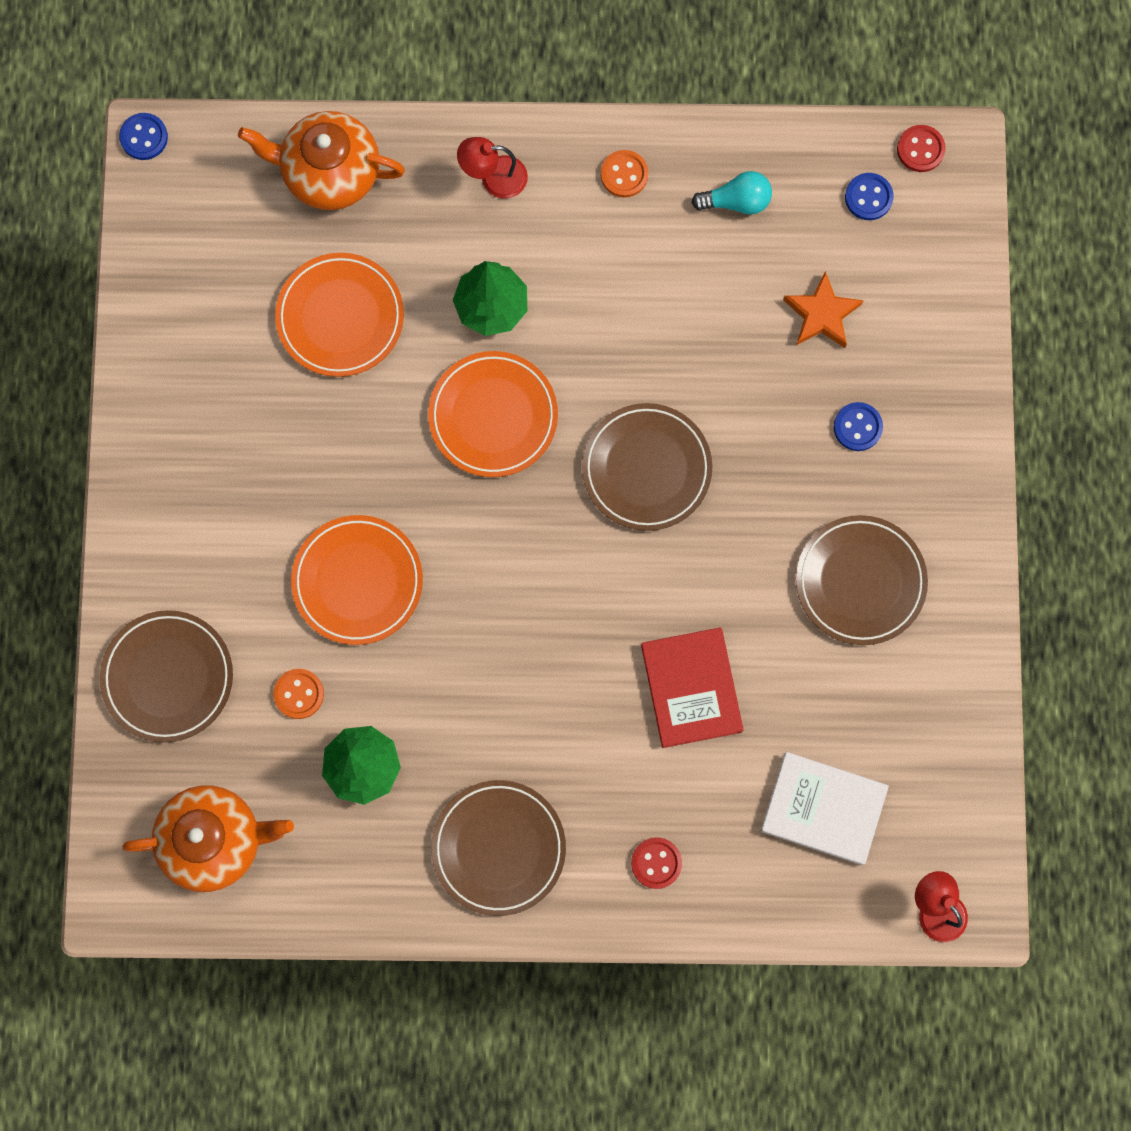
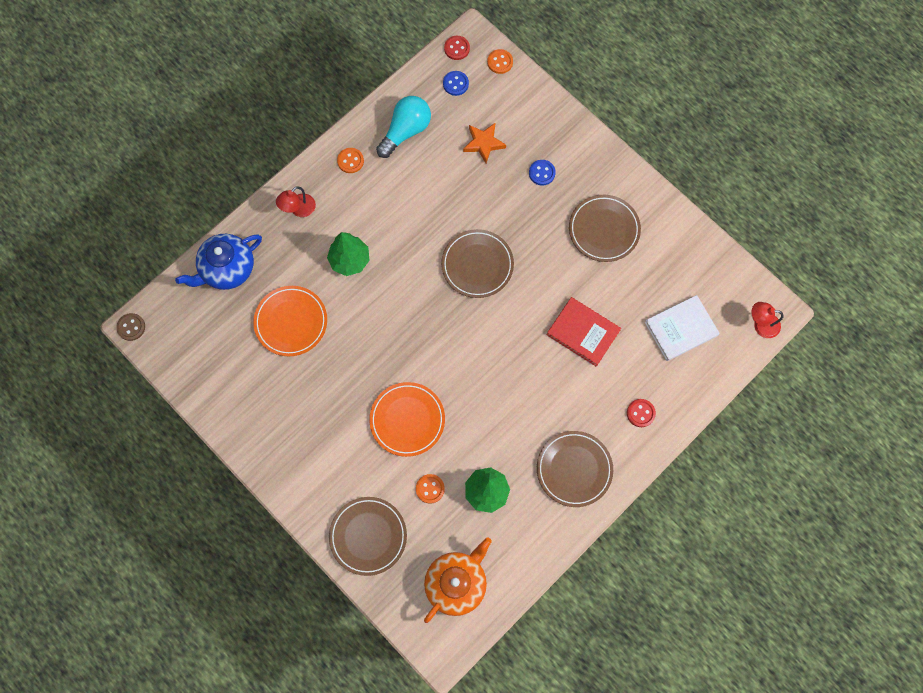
camera: 45 degrees left, 5 degrees down
blue button [119,113,168,160] -> brown button [116,313,145,341]
orange teapot [238,111,405,210] -> blue teapot [175,234,262,290]
orange plate [428,351,558,477] -> none
turquoise light bulb [691,171,772,215] -> turquoise light bulb [376,96,431,158], size x1.60
none -> orange button [487,49,513,74]

